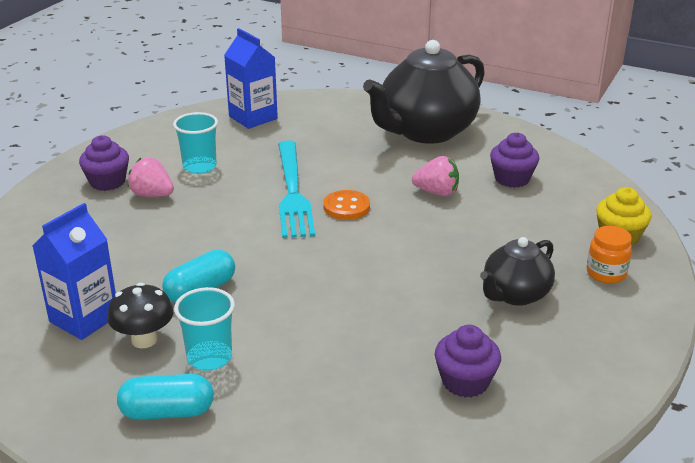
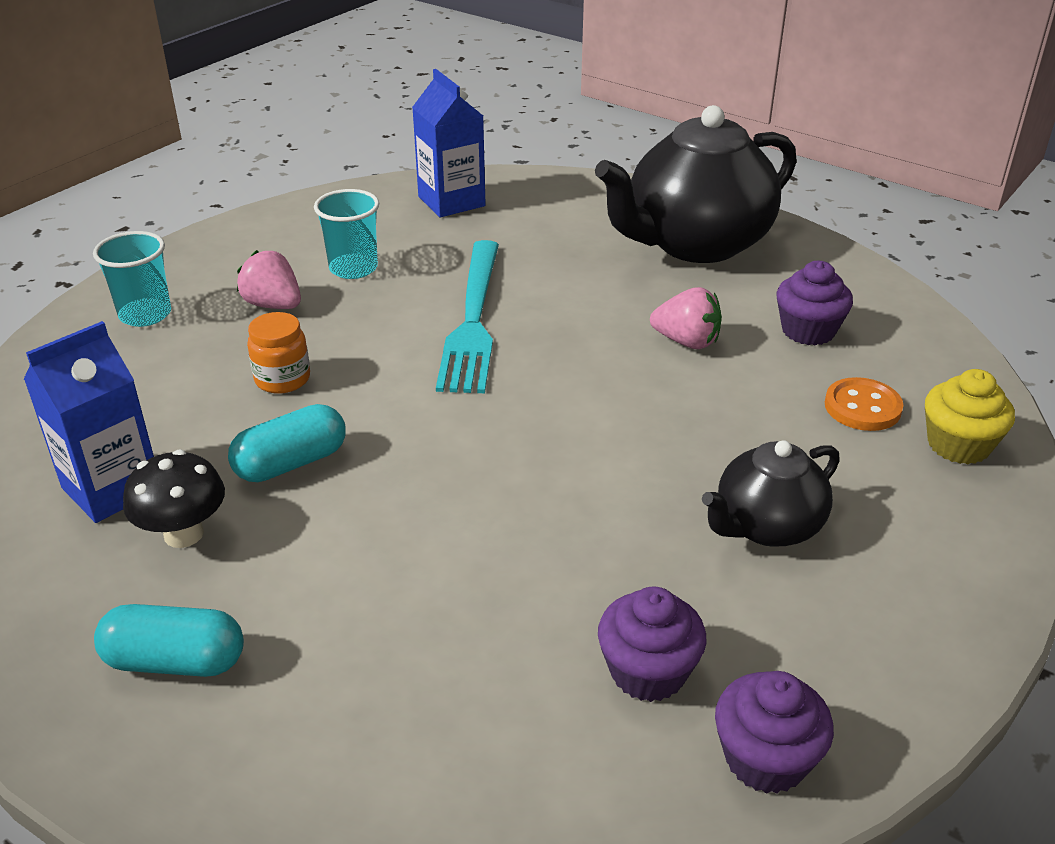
camera: 10 degrees right, 5 degrees up
purple cupcake [79,135,129,191] -> purple cupcake moved to [715,671,834,794]
turquoise cup [174,287,235,371] -> turquoise cup moved to [93,231,171,327]
orange button [323,190,370,220] -> orange button moved to [825,377,903,431]
orange jar [587,226,632,284] -> orange jar moved to [247,312,310,394]

